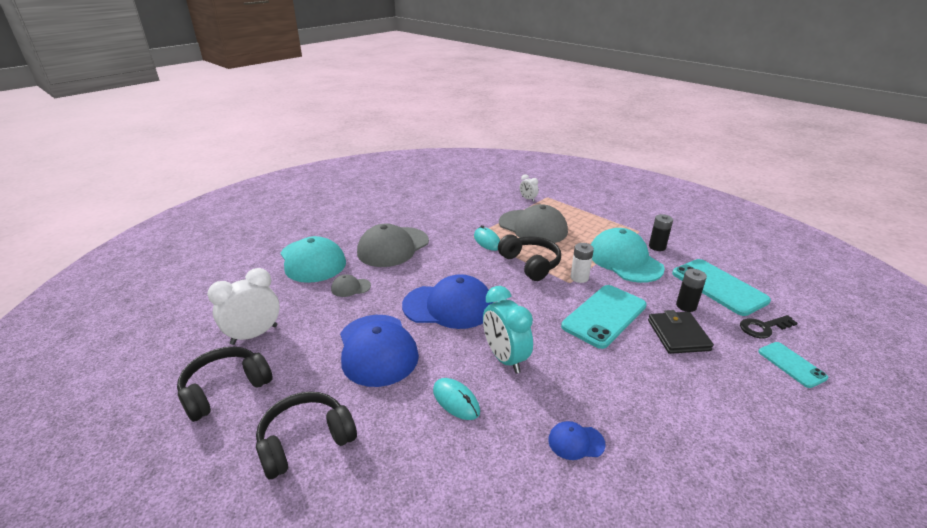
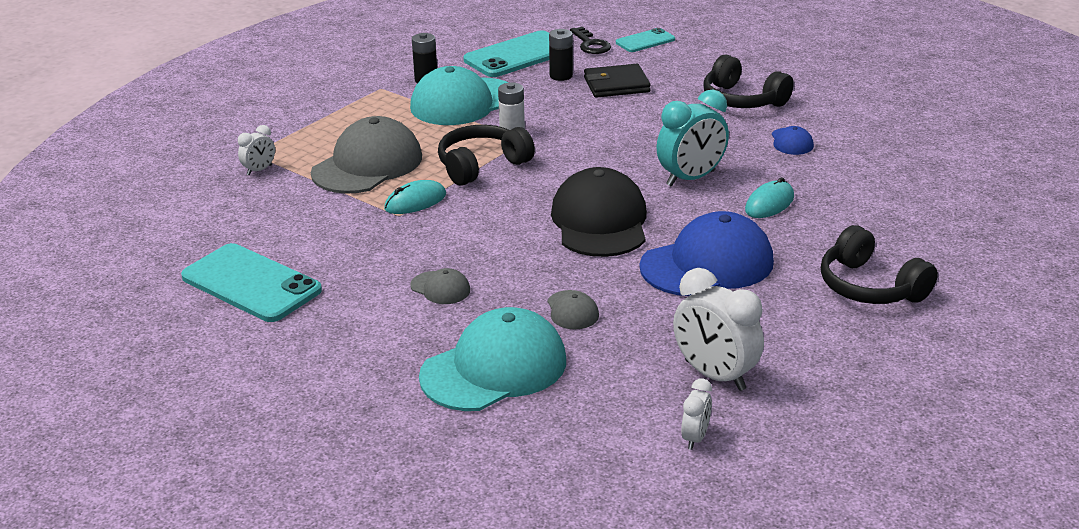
camera: 95 degrees left, 0 degrees up
black headphones [177,347,273,422] -> black headphones moved to [703,55,794,108]
grey cap [357,223,429,267] -> grey cap [410,268,470,304], size x0.45
blue cap [402,274,493,329] -> black cap [551,167,647,257]
turquoise phone [561,285,647,349] -> turquoise phone moved to [181,243,322,322]
none -> white clock [681,378,712,450]

